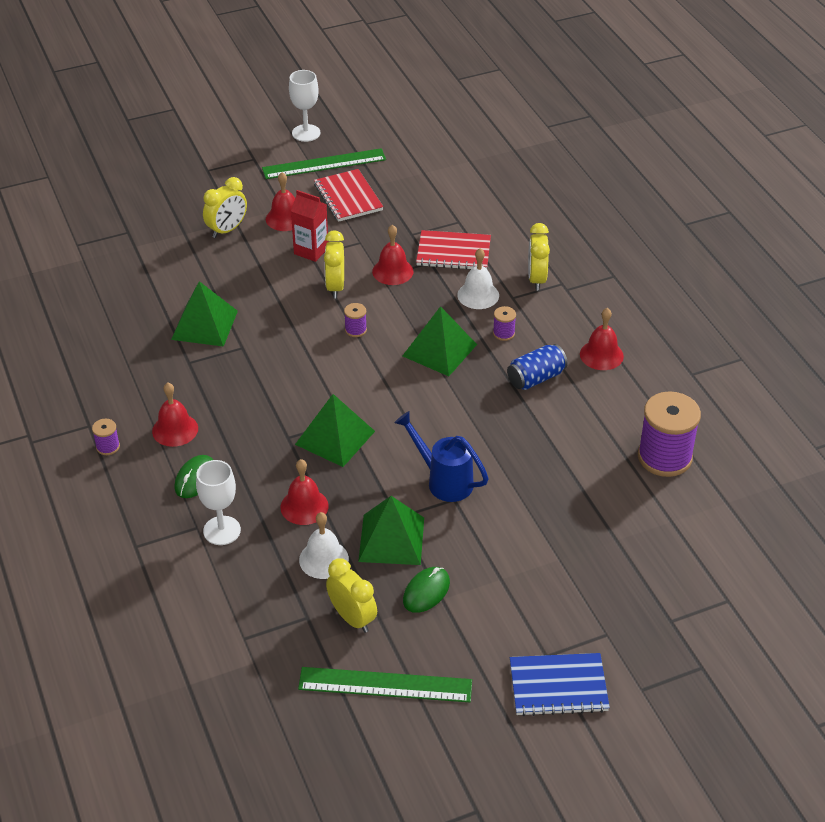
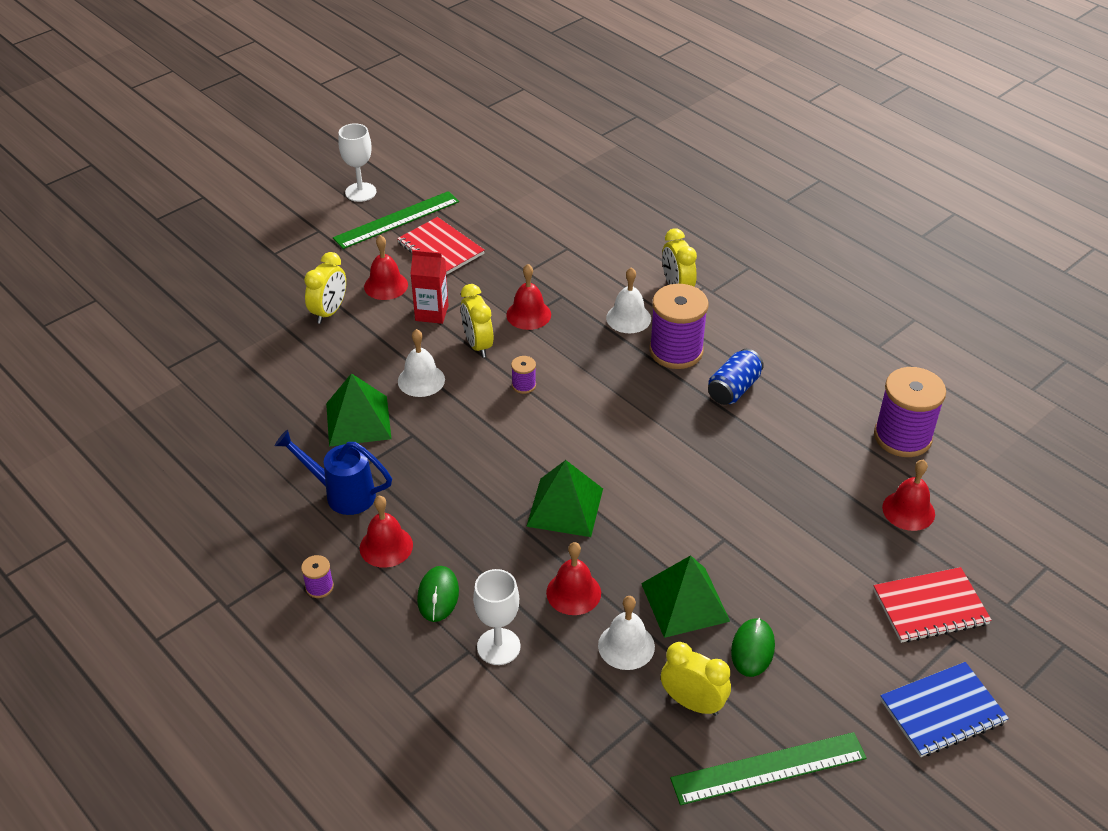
camera: 20 degrees left, 0 degrees up
blue watering can [394,411,489,502] -> blue watering can moved to [274,430,392,515]
green pyramid [403,306,477,376] -> none
red notebook [416,230,491,269] -> red notebook moved to [873,567,992,643]
purple spool [493,306,516,341] -> purple spool [649,284,708,369], size x2.28
red bell [580,308,624,370] -> red bell moved to [882,460,935,531]
none -> white bell [398,329,445,397]

